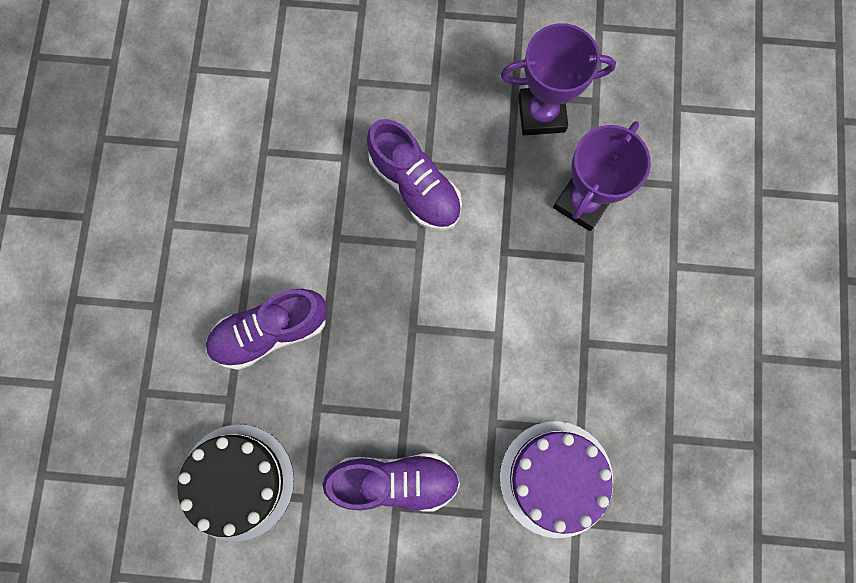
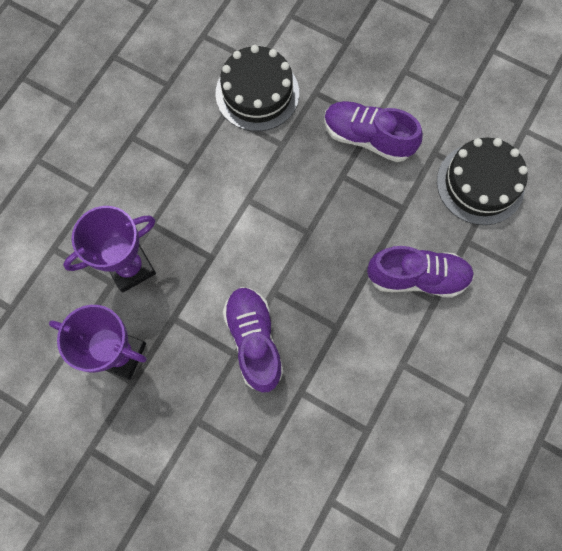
camera: 155 degrees left, 5 degrees down
purple cake [500,421,613,538] -> black cake [216,45,299,131]

